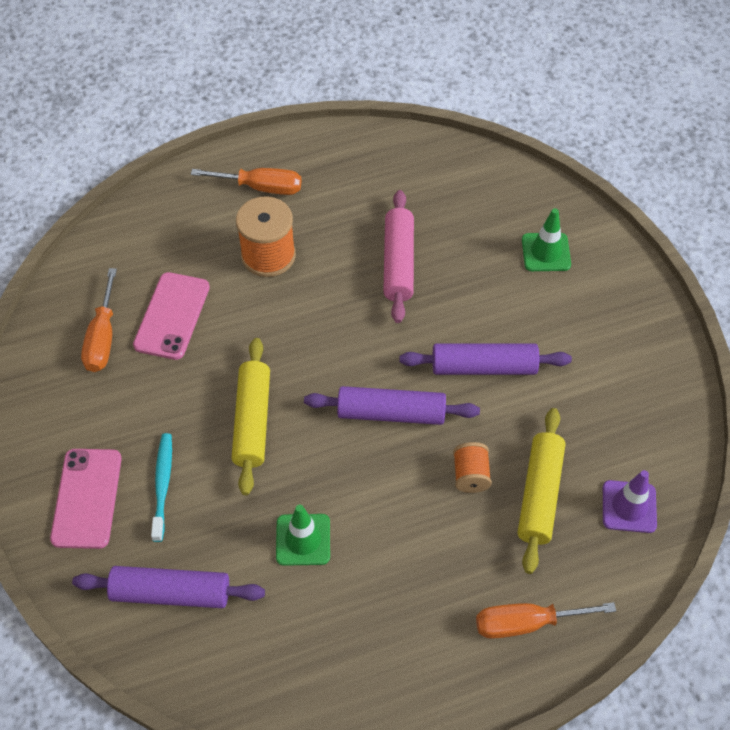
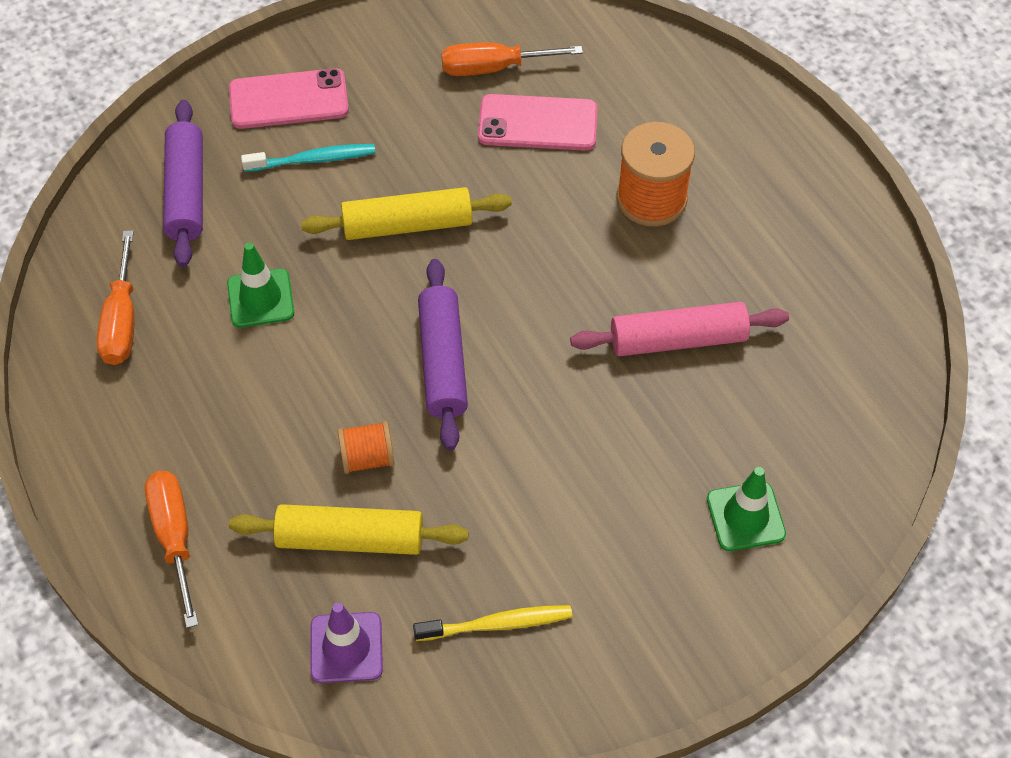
camera: 80 degrees right, 0 degrees up
orange screwdriver [191,168,302,195] -> orange screwdriver moved to [96,230,135,365]
purple rolling pin [400,343,572,375] -> none
none -> yellow toothbrush [413,605,572,641]

